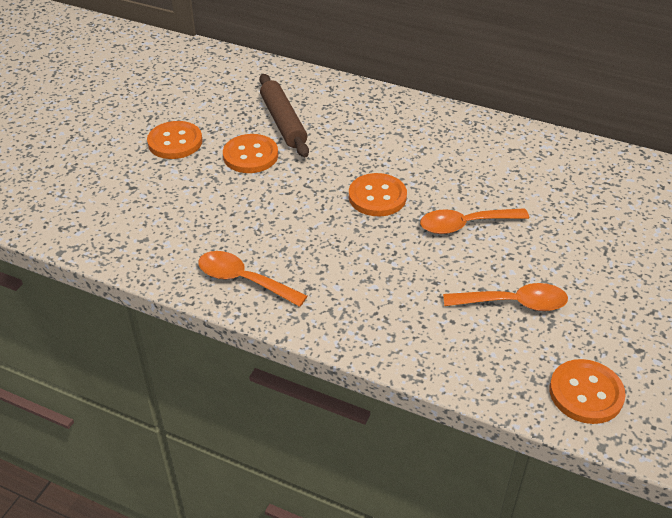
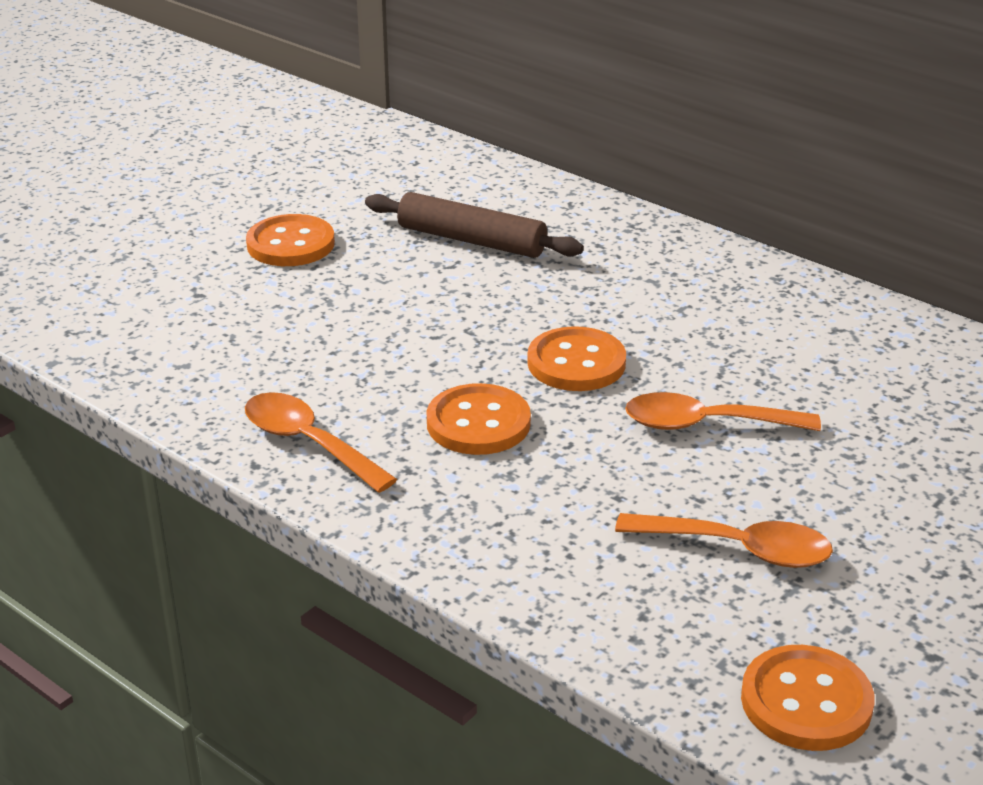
camera: 15 degrees right, 10 degrees down
orange button [223,134,278,173] -> orange button moved to [426,383,531,455]
brown rolling pin [259,74,309,157] -> brown rolling pin turned 60 degrees counterclockwise [365,192,584,258]

